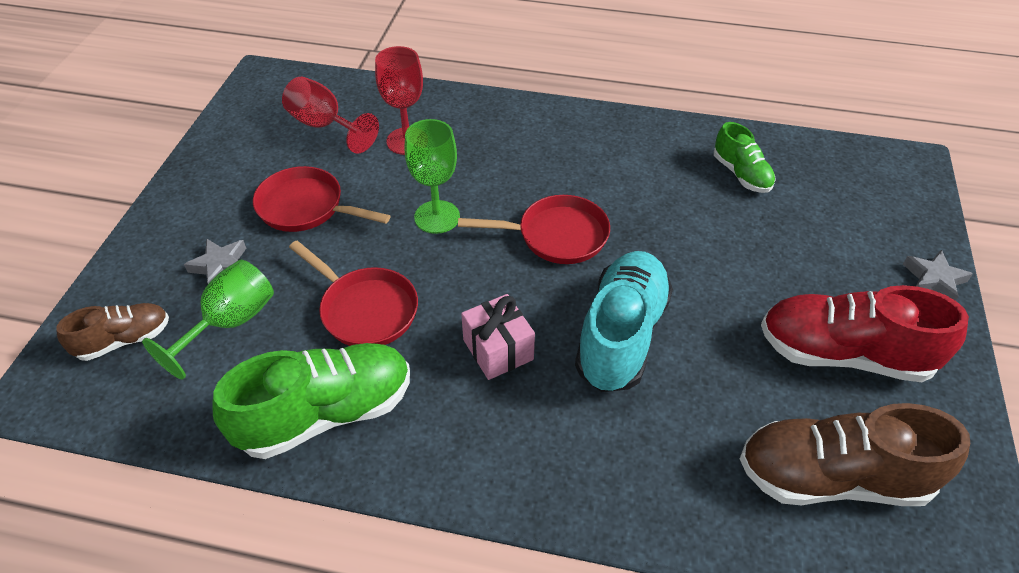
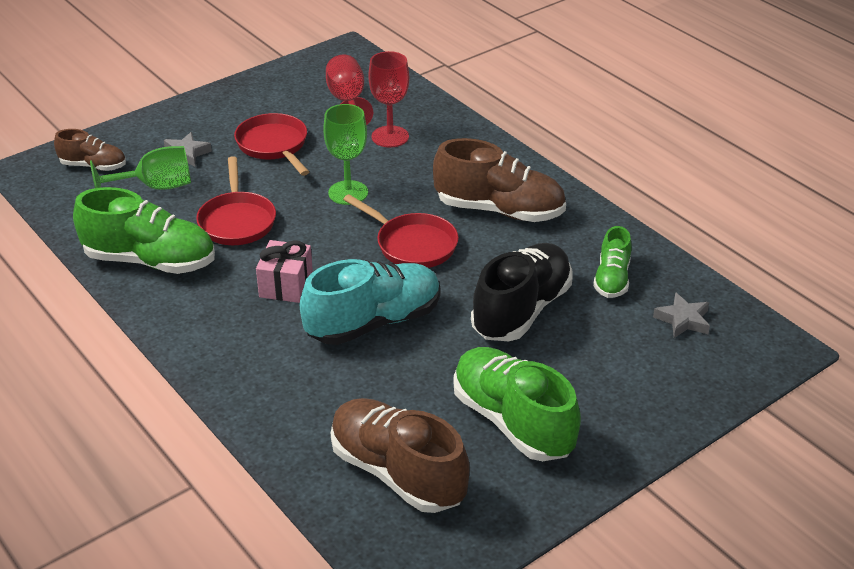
camera: 40 degrees right, 10 degrees down
red shoe [761,285,969,382] -> green shoe [454,347,581,461]
grey star [903,250,973,301] -> grey star moved to [653,292,710,338]
none -> brown shoe [433,138,566,222]
none -> black shoe [471,243,573,341]

